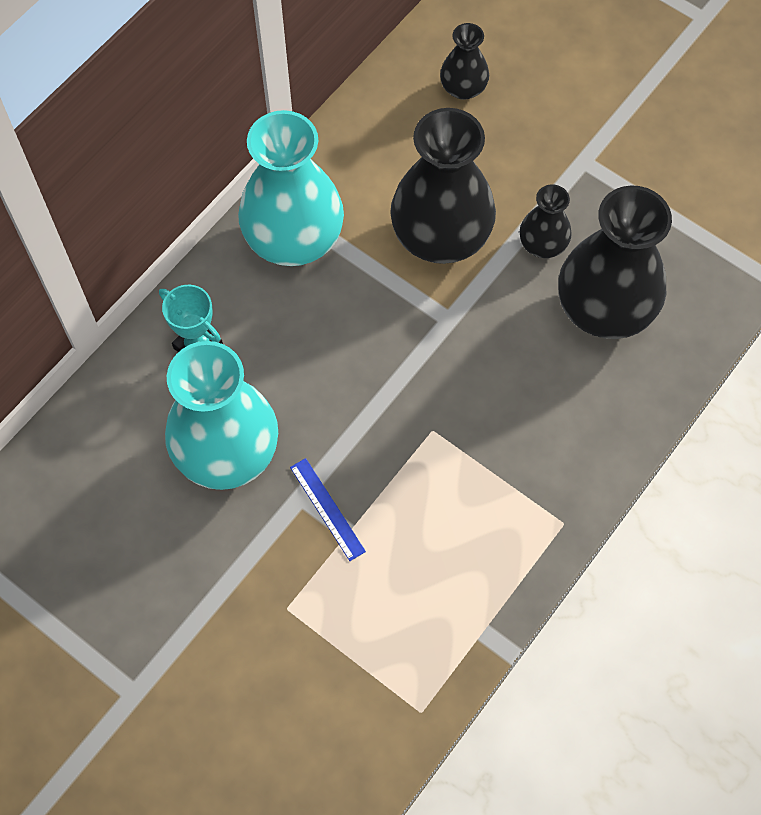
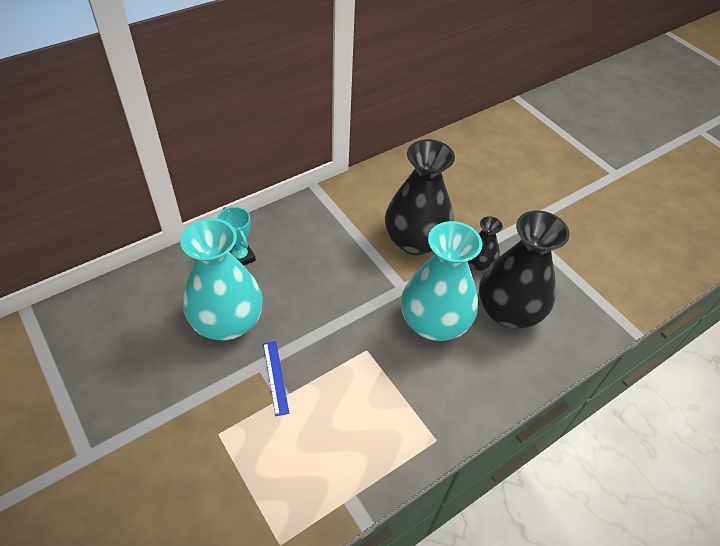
camera: 15 degrees right, 15 degrees down
turquoise vase [238,110,344,266] -> turquoise vase moved to [401,221,482,341]
black vase [440,23,489,100] -> none

